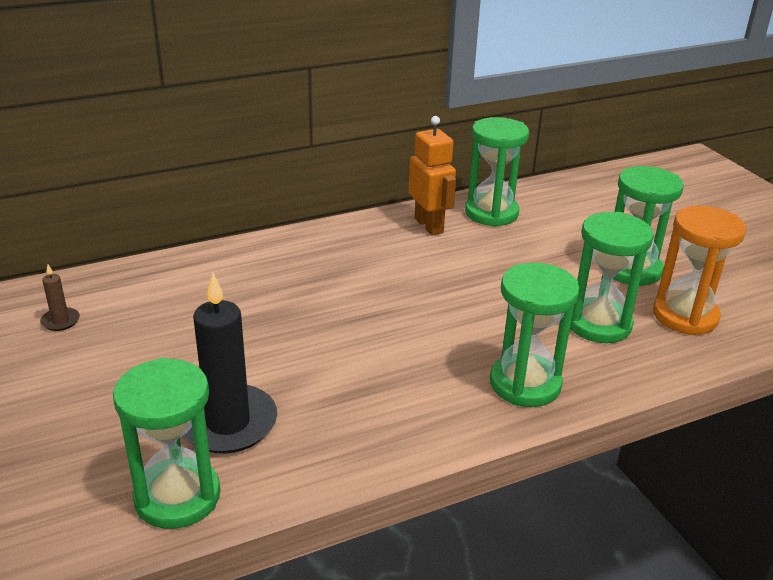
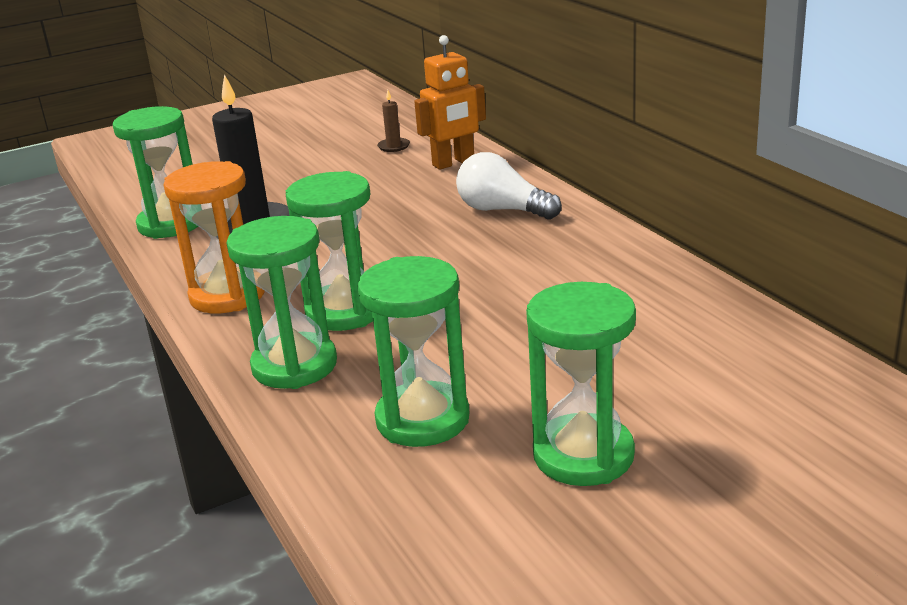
camera: 90 degrees right, 5 degrees down
orange robot [408,116,456,236] -> orange robot moved to [414,35,486,170]
green hourglass [465,117,529,227] -> green hourglass moved to [286,171,373,331]
orange hourglass [653,206,746,335] -> orange hourglass moved to [163,161,265,313]
none -> white light bulb [456,152,562,219]

